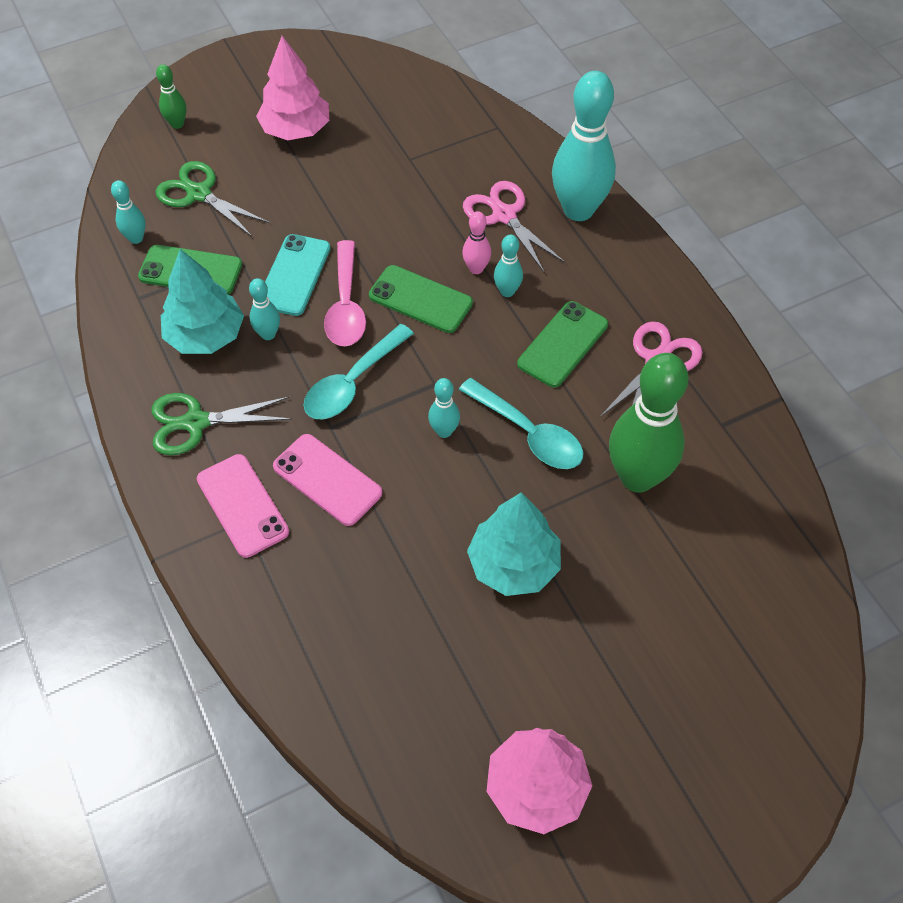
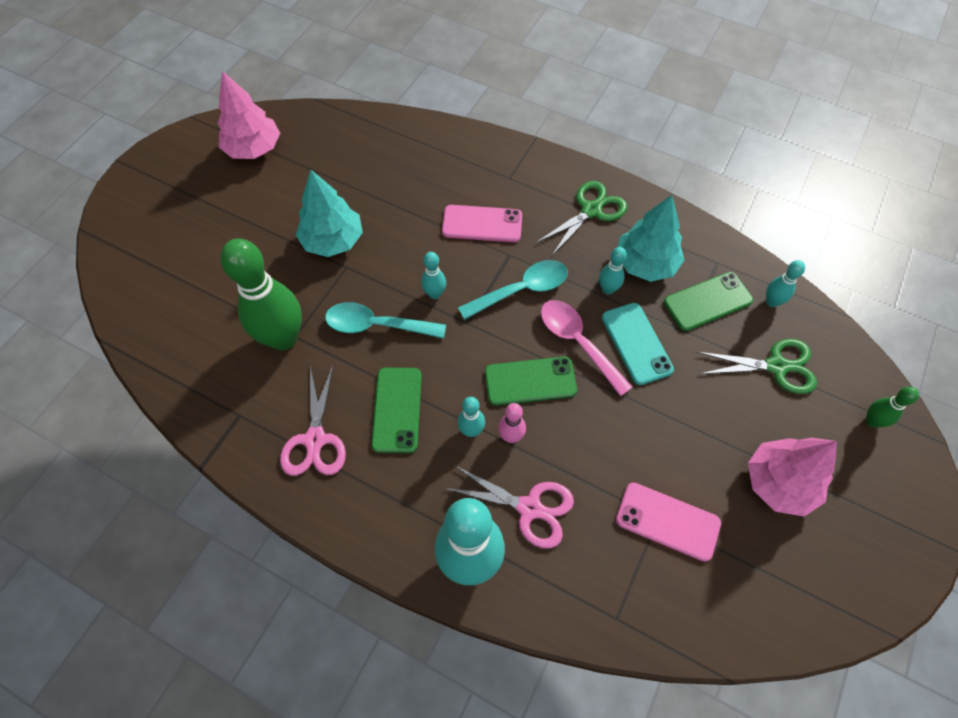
camera: 145 degrees right, 5 degrees up
pink phone [197,454,289,558] -> pink phone moved to [616,483,721,562]
turquoise spoon [304,324,414,420] -> turquoise spoon turned 60 degrees clockwise [458,260,568,320]

